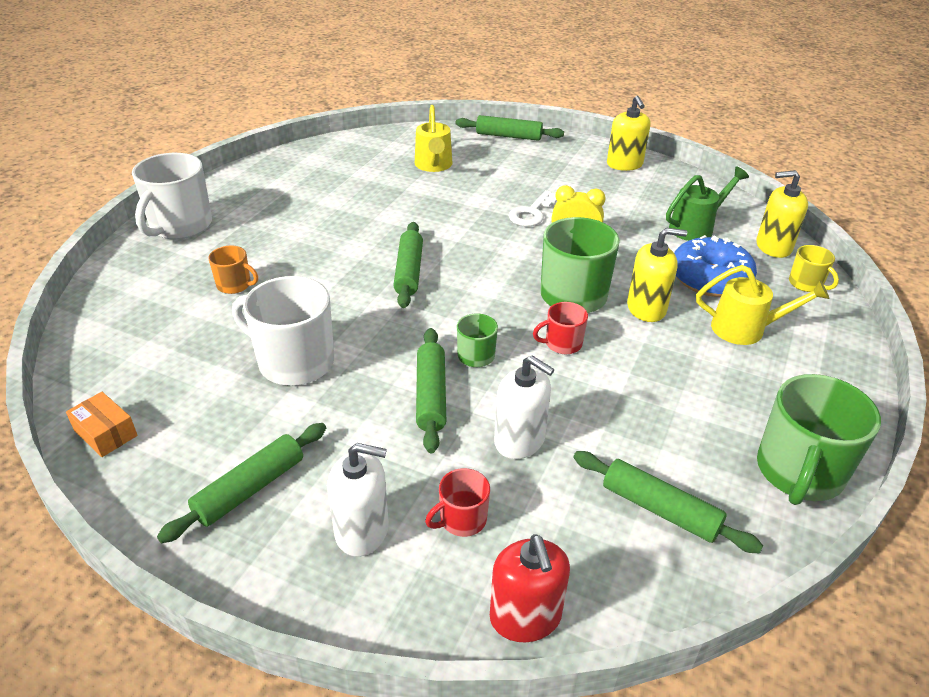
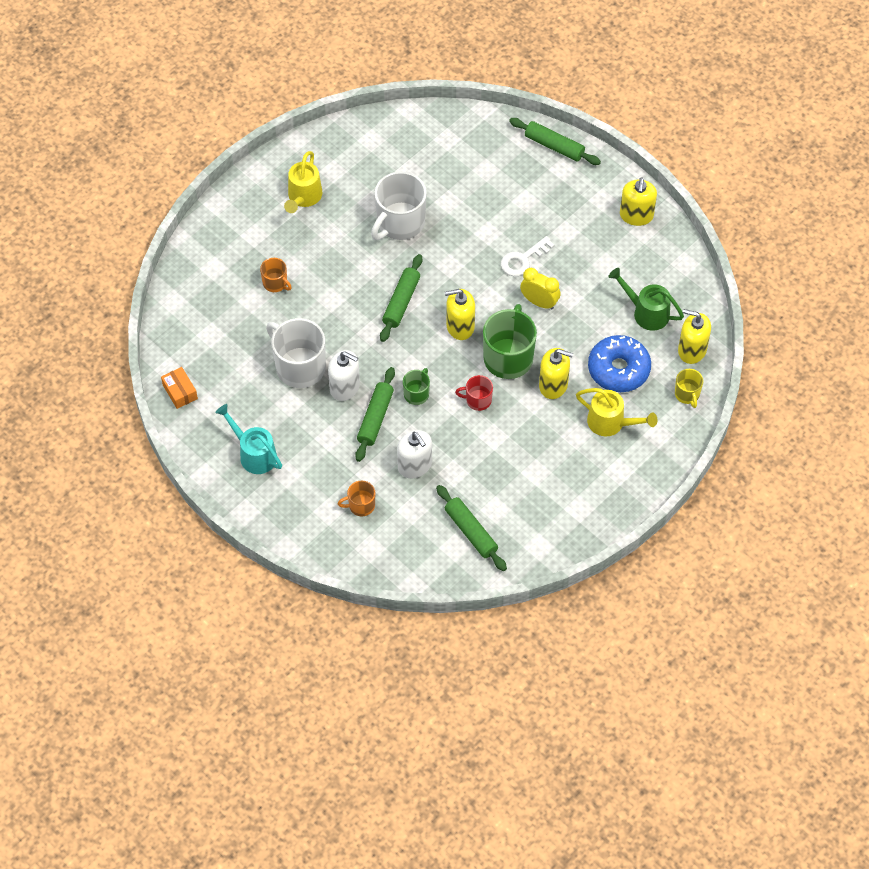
camera: 20 degrees right, 20 degrees up
white mug [132,153,212,239] -> white mug moved to [371,172,427,240]
green rolling pin [157,423,326,543] -> turquoise watering can [215,404,282,474]
white soap dispenser [327,443,389,557] -> white soap dispenser moved to [328,350,360,401]
yellow watering can [415,105,452,172] -> yellow watering can moved to [284,151,322,213]
red mug [425,468,490,537] -> orange mug [338,481,375,516]
red soap dispenser [490,534,570,642] -> none
green watering can [666,166,749,241] -> green watering can turned 135 degrees counterclockwise [608,268,684,331]
green mug [757,374,881,505] -> none
none -> yellow soap dispenser [445,289,475,340]

